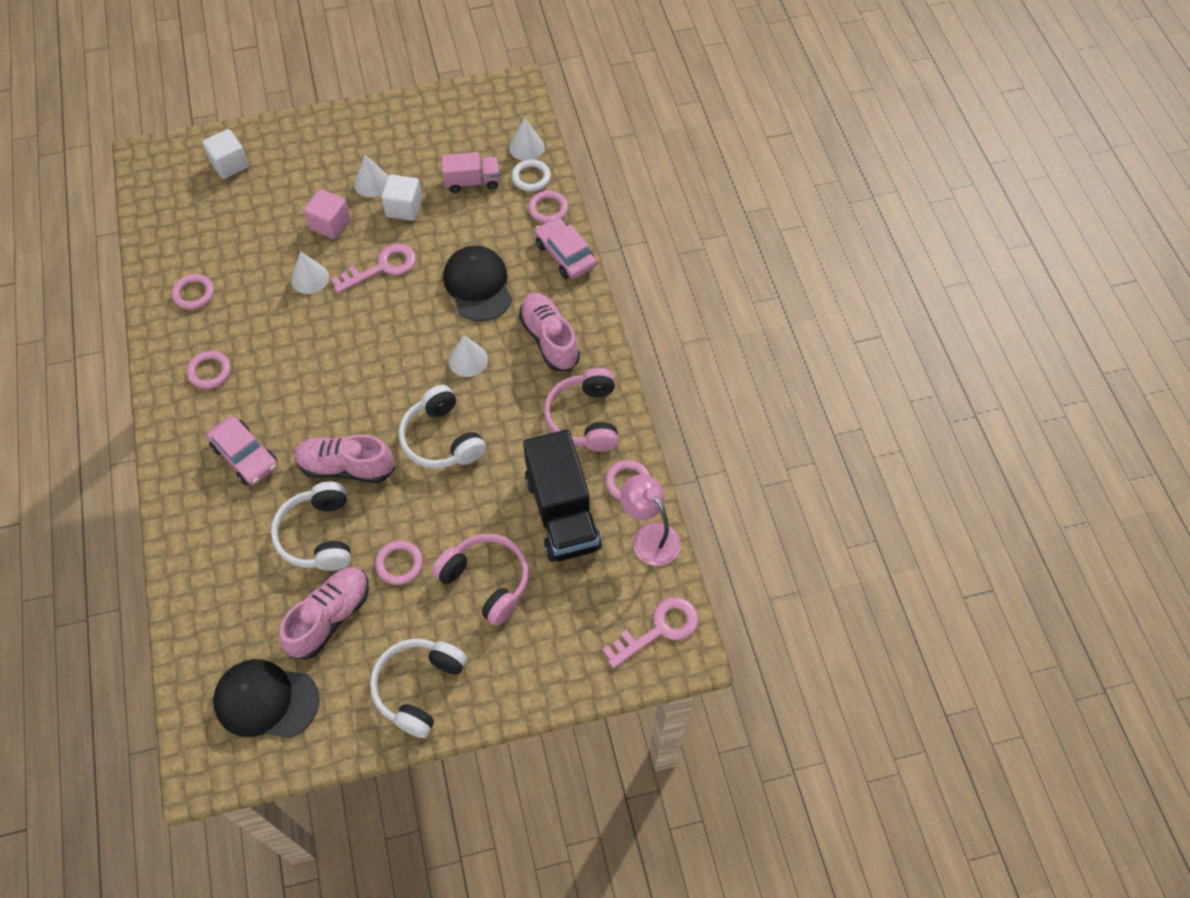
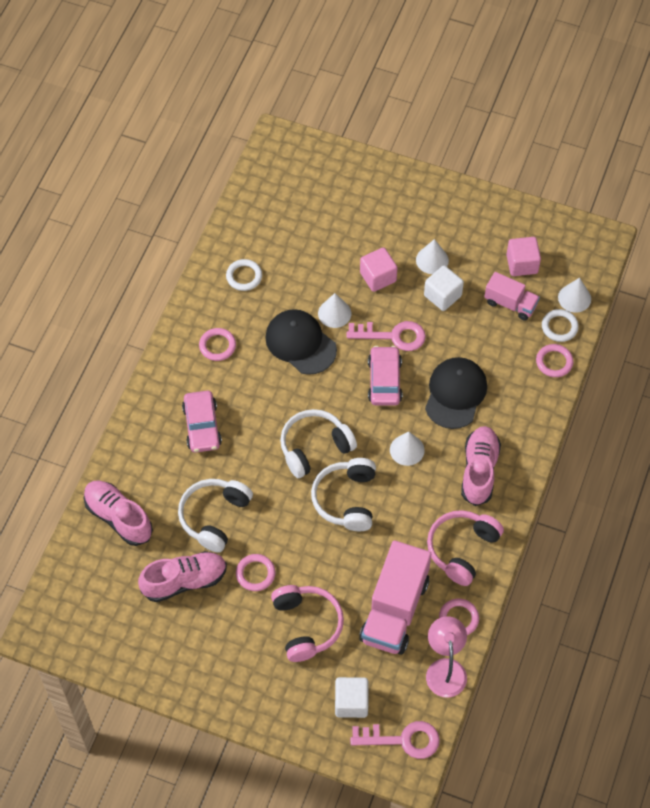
camera: 35 degrees right, 0 degrees up
pink ring [172,274,214,310] -> white ring [226,259,262,291]
white cube [202,129,249,179] -> white cube moved to [335,677,368,718]
black cap [213,659,320,738] -> black cap moved to [265,309,337,375]
pink shoe [294,434,395,483] -> pink shoe moved to [84,480,153,546]
white headphones [370,639,467,738] -> white headphones moved to [280,409,357,478]
black truck [523,430,602,562] -> pink truck [359,540,431,655]
pink car [535,217,596,279] -> pink car moved to [368,346,402,406]
none -> pink cube [506,237,541,276]

